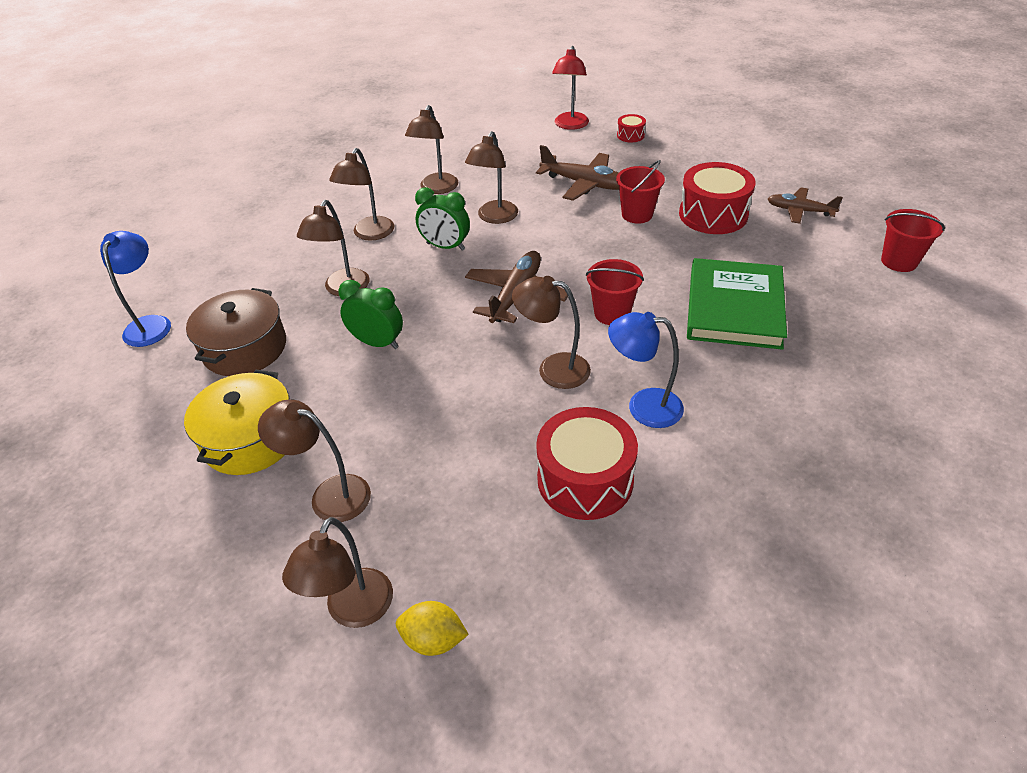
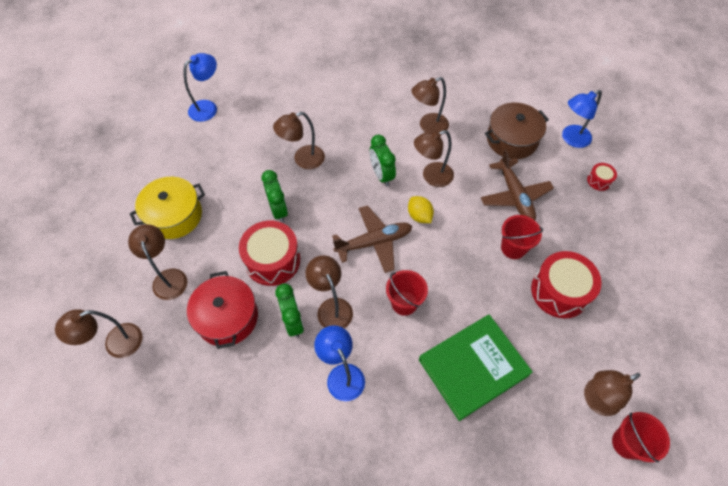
camera: 45 degrees right, 15 degrees up
brown pot [186,288,286,376] -> brown pot moved to [485,103,549,159]
brown lamp [329,148,394,241] -> brown lamp moved to [584,370,640,416]
yellow lemon [396,601,469,656] -> yellow lemon moved to [408,196,434,223]
red drum [536,407,638,520] -> red drum moved to [239,221,300,286]
red lamp [552,46,589,130] -> blue lamp [562,90,602,148]
brown plane [768,187,843,224] -> none
none -> red pot [187,271,258,349]
none -> green clock [275,284,304,338]

